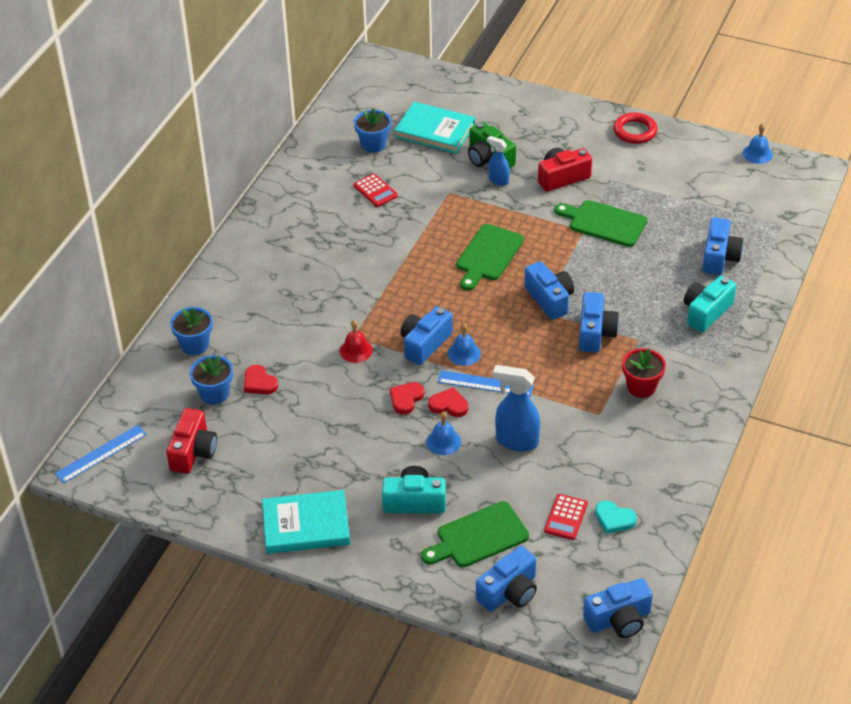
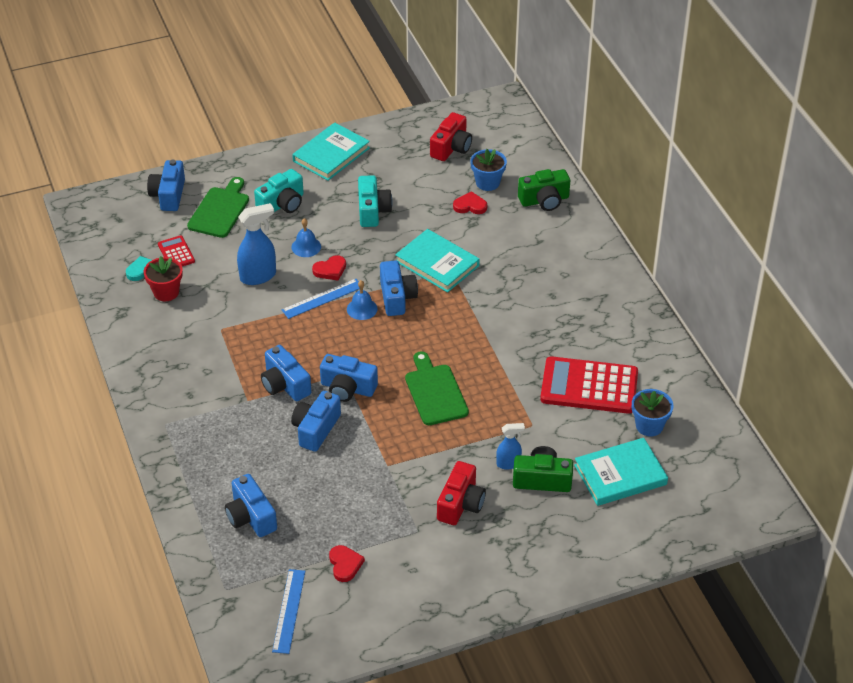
camera: 135 degrees right, 0 degrees up
blue ruler [55,425,147,483] -> blue ruler moved to [272,569,305,654]
red camera [166,408,217,474] -> red camera turned 120 degrees counterclockwise [430,112,472,161]
blue flower pot [170,307,213,355] -> green camera [518,169,570,211]
red bell [339,320,373,363] -> turquoise book [395,229,480,293]
red calculator [353,173,398,207] -> red calculator [540,356,638,414], size x2.10
red heart [390,382,424,415] -> red heart moved to [329,545,365,582]
green cutting board [554,200,647,247] -> none
blue camera [583,578,653,638] -> blue camera moved to [291,391,341,452]
red ring [613,113,657,144] -> none
red flower pot [622,348,666,398] -> red flower pot moved to [144,256,183,301]
turquoise camera [684,276,736,332] -> turquoise camera moved to [358,175,393,227]
blue bell [743,123,773,164] -> none

